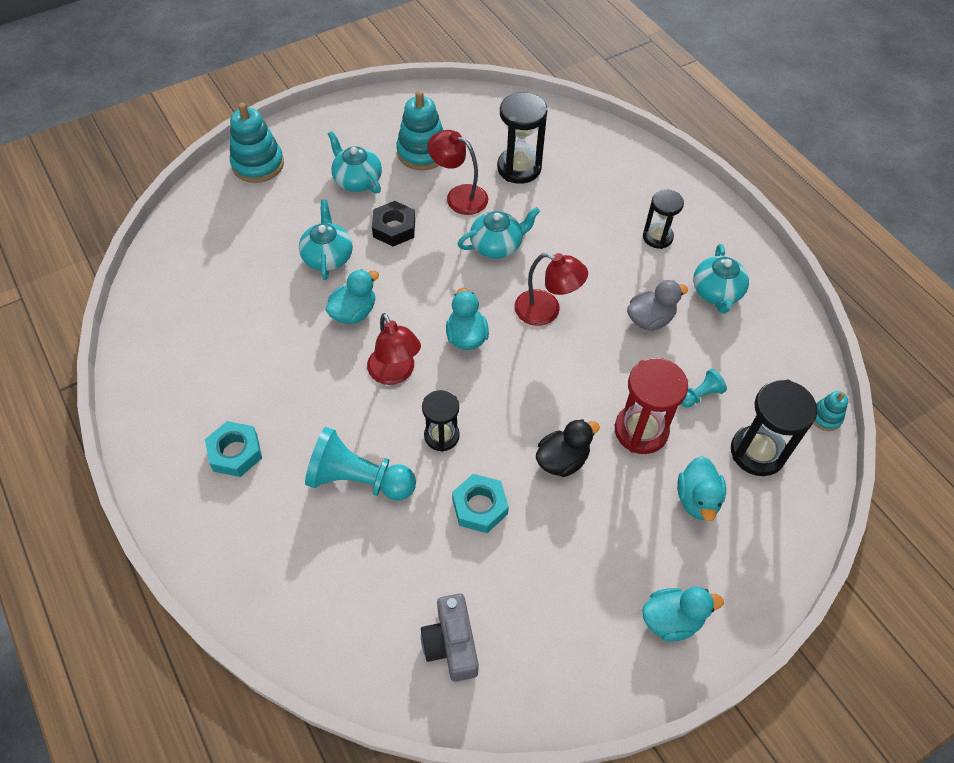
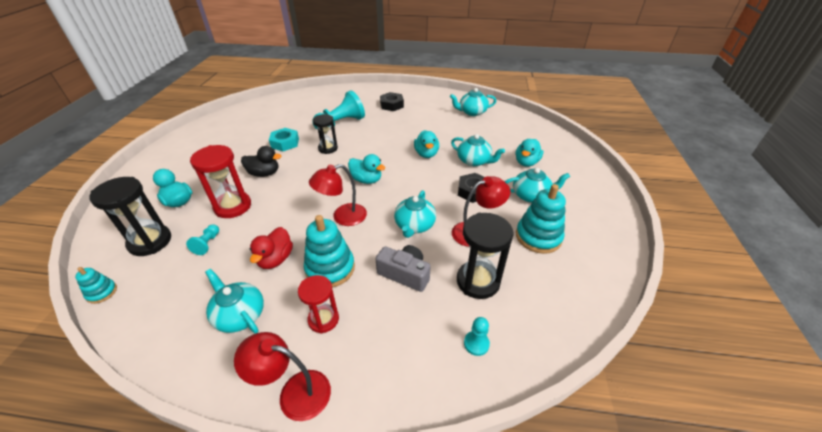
camera: 130 degrees right, 15 degrees down
turquoise nut [205,421,262,477] -> black nut [380,92,404,111]
turquoise stacking toy [230,103,284,183] -> turquoise stacking toy moved to [304,215,355,288]
red lamp [367,313,421,385] -> red lamp moved to [234,332,331,421]
grey camera [421,593,479,682] -> grey camera moved to [375,245,431,292]
black duck [536,419,600,477] -> black duck turned 90 degrees counterclockwise [241,146,281,177]
grey duck [627,280,688,331] -> red duck [249,227,293,269]
turquoise duck [642,587,724,642] -> turquoise duck moved to [516,139,543,167]
black hourglass [643,190,684,249] -> red hourglass [298,275,339,333]
none -> turquoise teapot [450,88,496,116]
none -> turquoise pawn [464,317,490,356]

